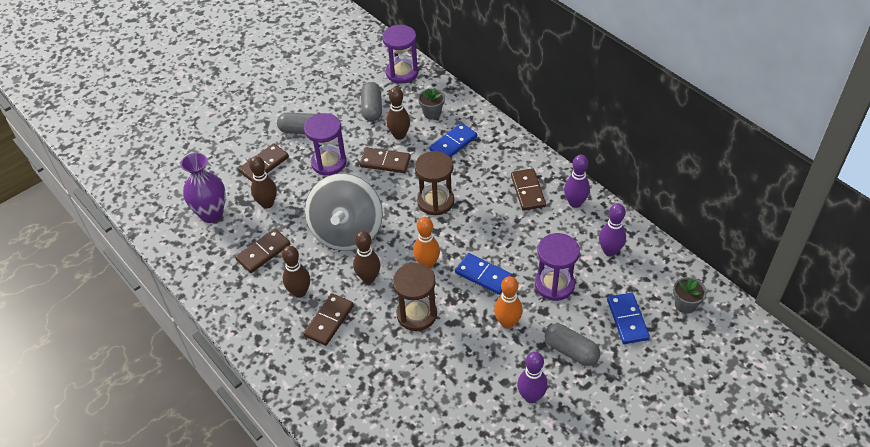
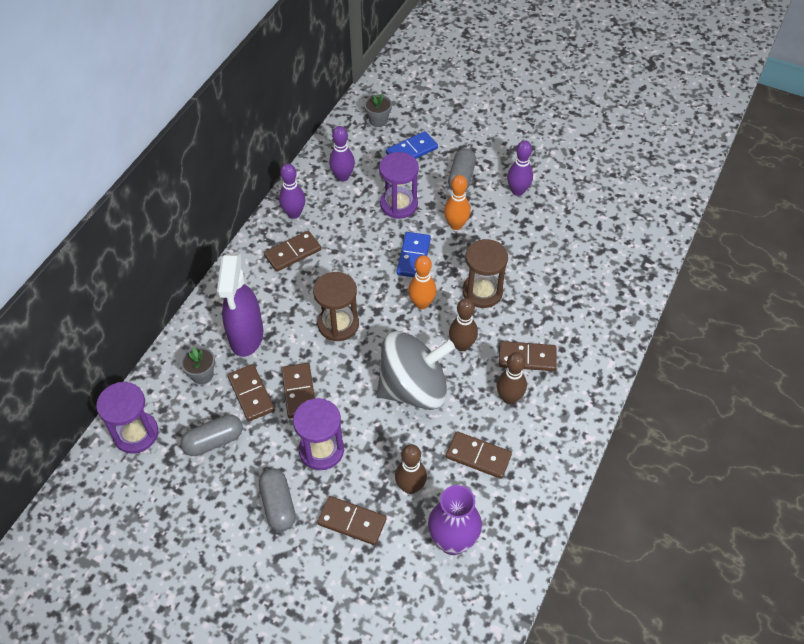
camera: 115 degrees left, 5 degrees up
brown bowling pin [386,87,410,140] -> brown domino [228,364,275,421]
blue domino [429,123,477,157] -> purple spray bottle [217,254,263,357]

